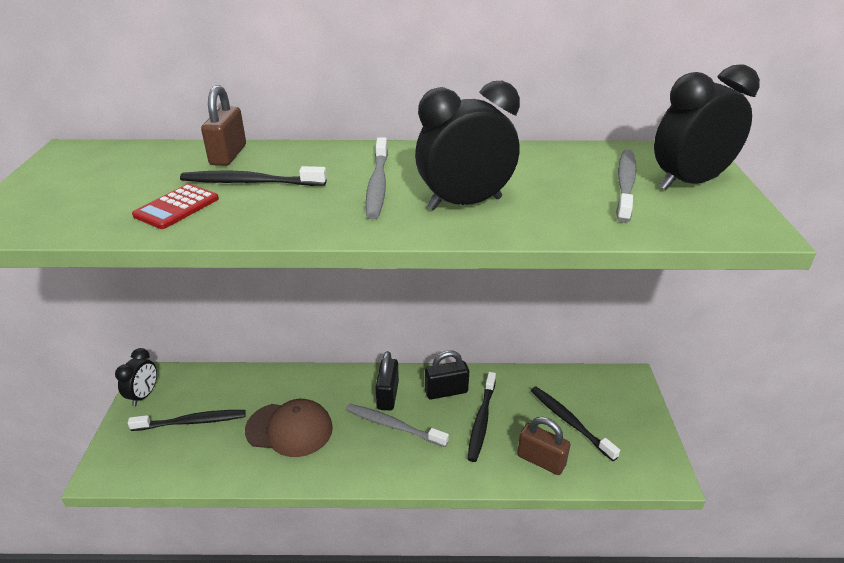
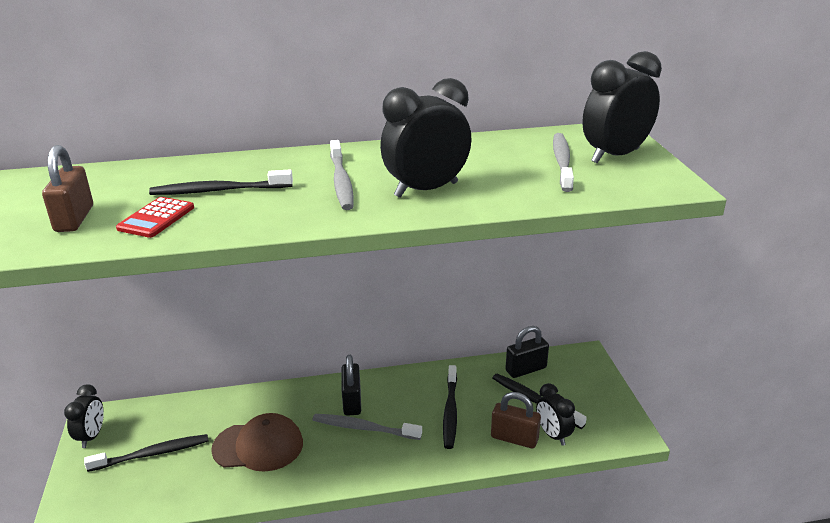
camera: 10 degrees left, 5 degrees down
brown padlock [201,85,246,166] -> brown padlock moved to [42,145,93,232]
black padlock [425,350,469,399] -> black padlock moved to [505,326,549,378]
none -> black clock [536,383,575,446]

